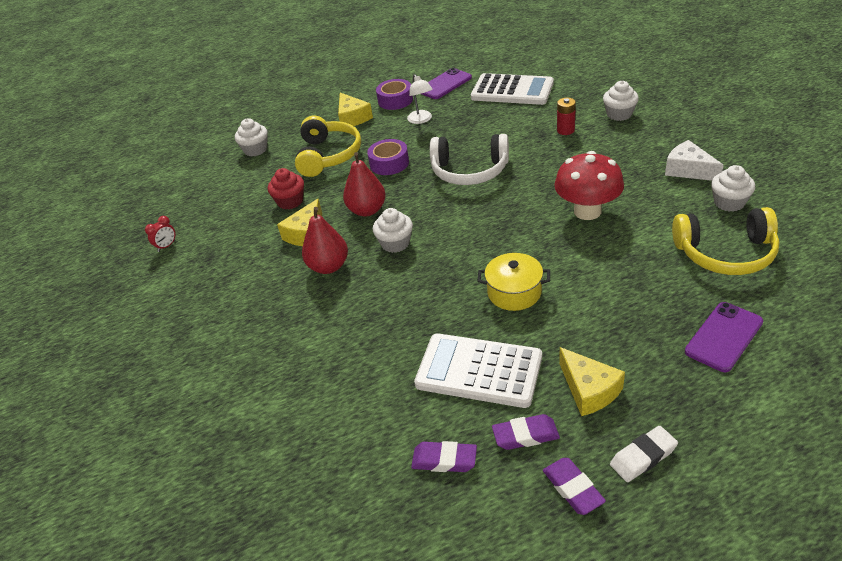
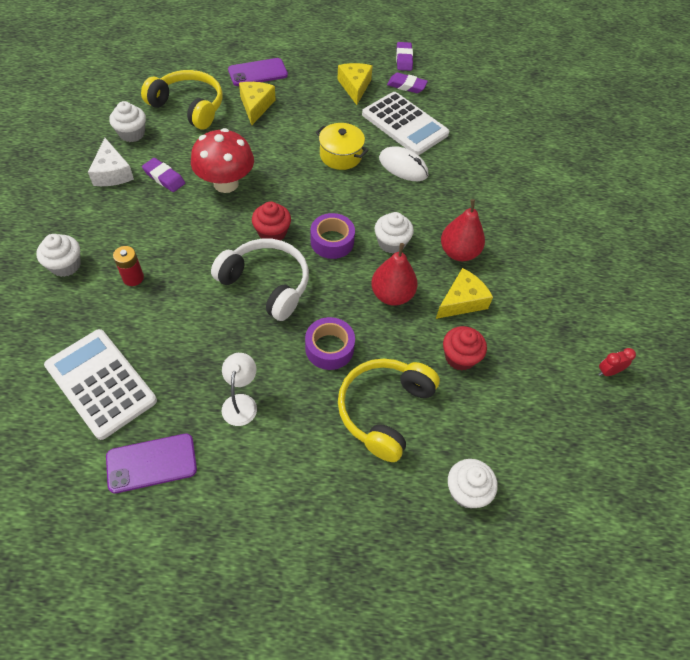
camera: 160 degrees left, 15 degrees up
yellow cheese [338,93,373,126] -> yellow cheese moved to [239,82,276,125]
purple tape [376,79,413,110] -> purple tape moved to [311,213,355,259]
purple eraser [411,441,477,472] -> purple eraser moved to [142,158,185,192]
white eraser [610,426,678,482] -> none
none -> red cupcake [252,201,291,241]
none -> white mouse [379,146,428,181]

